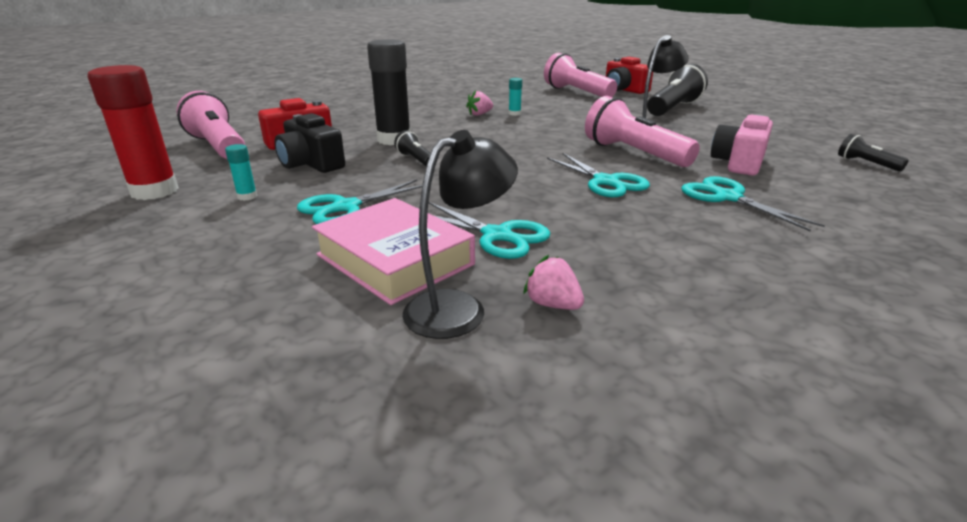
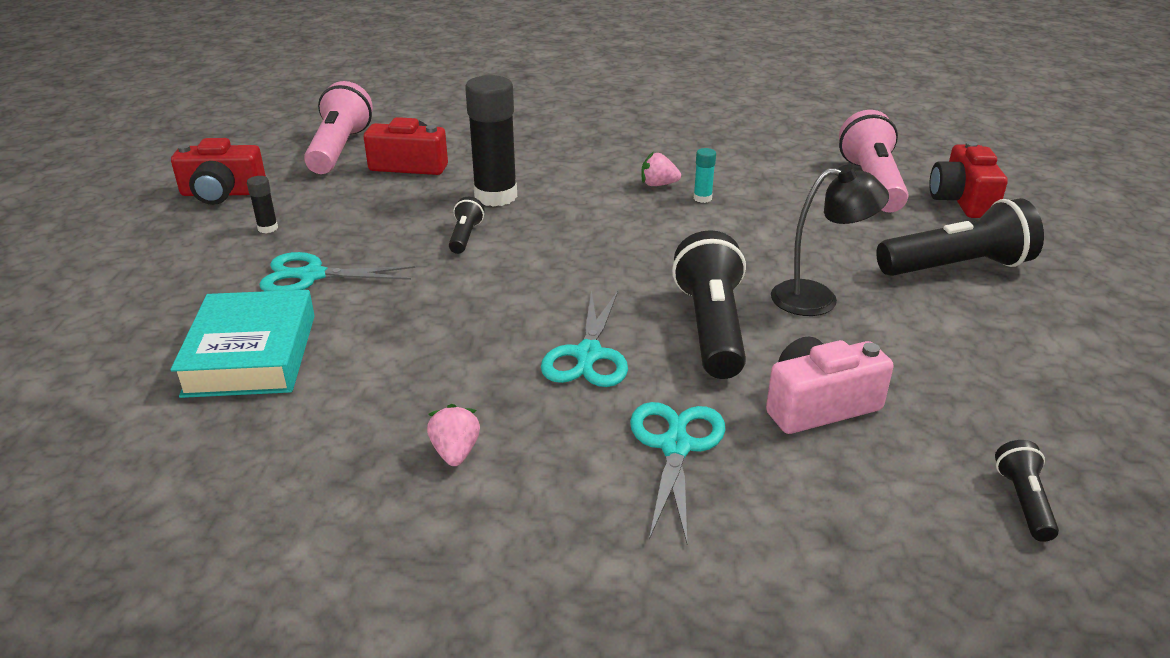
camera: 40 degrees right, 5 degrees up
red glue stick [87,65,179,200] -> red camera [171,138,266,205]
turquoise glue stick [225,144,258,201] -> black glue stick [247,176,278,233]
black camera [274,113,345,173] -> none
pink book [312,198,475,305] -> turquoise book [170,290,315,398]
black lamp [402,130,518,339] -> none
turquoise scissors [428,202,550,259] -> none
pink strawberry [523,255,584,310] -> pink strawberry moved to [427,404,480,466]
pink flashlight [585,96,700,167] -> black flashlight [672,230,746,379]

